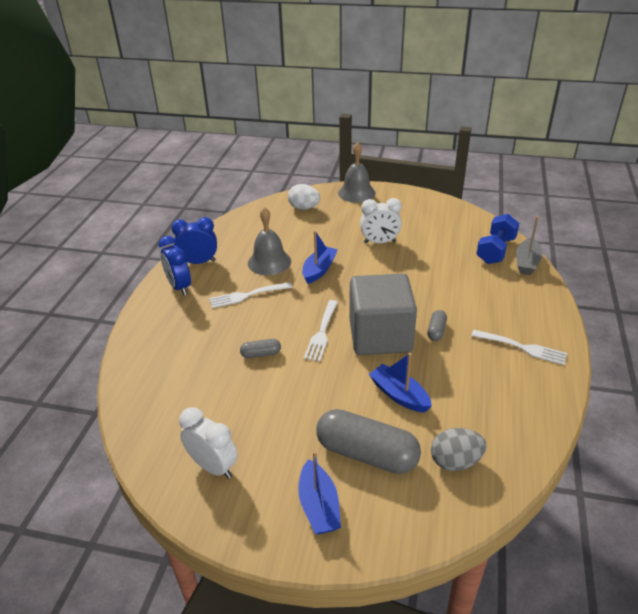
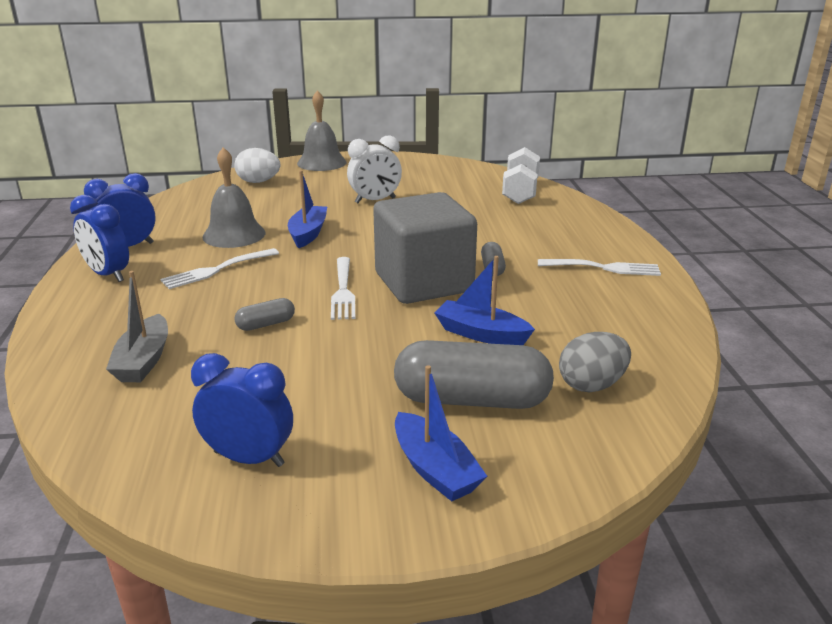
camera: 20 degrees left, 10 degrees down
white clock [179,407,238,479] -> blue clock [191,353,293,467]
blue dumbbell [476,214,519,264] -> white dumbbell [502,147,540,204]
grey boat [516,216,543,275] -> grey boat moved to [106,271,168,382]

